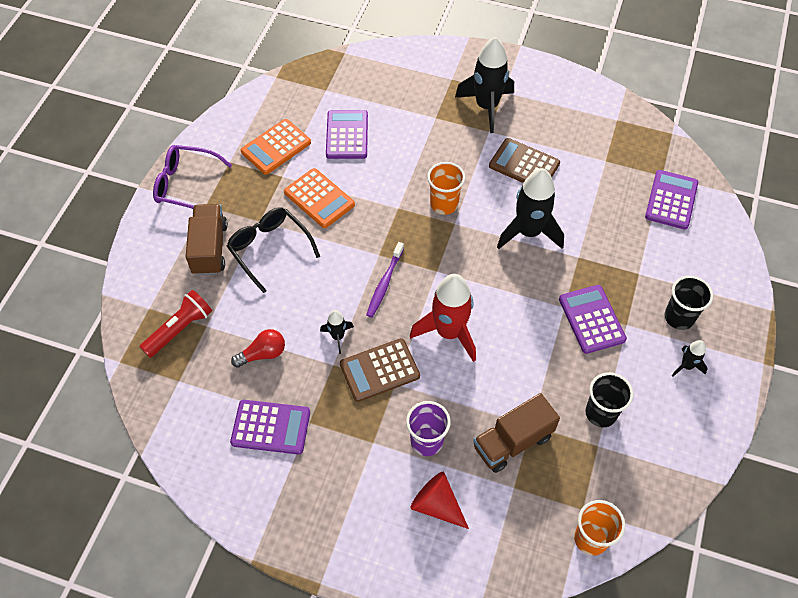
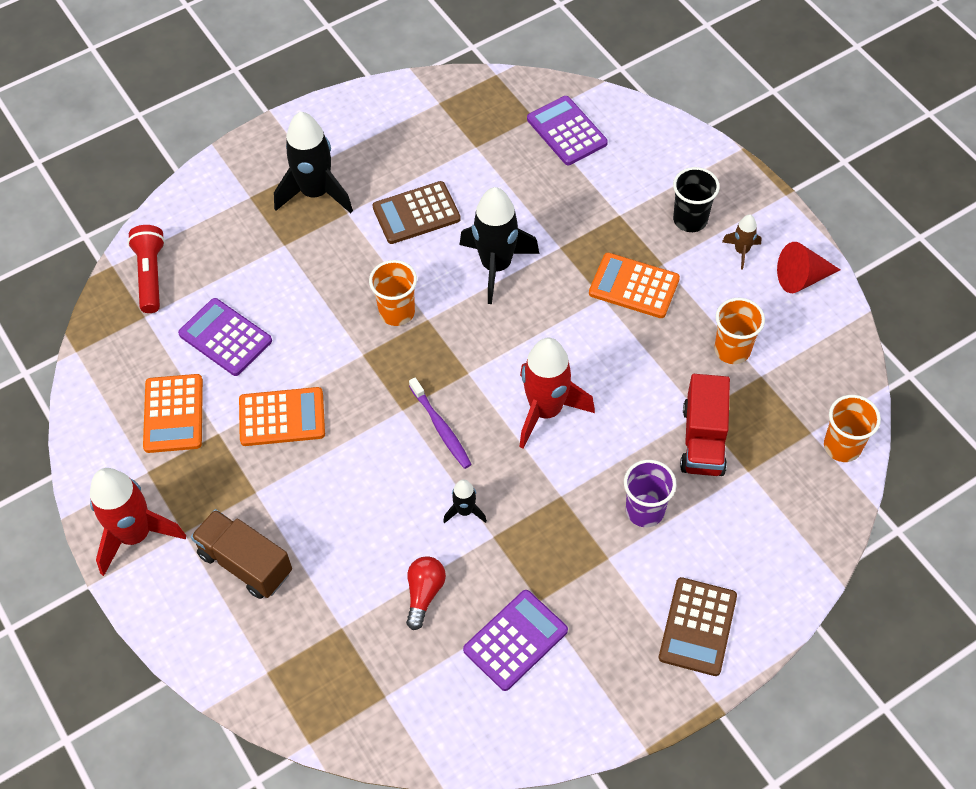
camera: 50 degrees left, 0 degrees up
red flashlight [140,290,212,358] -> red flashlight moved to [128,225,165,313]
purple glasses [153,145,232,209] -> red rocket [90,468,186,576]
black glasses [227,207,320,293] -> none
brown calculator [340,338,420,402] -> brown calculator moved to [659,577,737,676]
red cone [410,472,469,529] -> red cone moved to [777,242,840,293]
brown truck [473,393,560,473] -> red truck [680,374,730,476]
purple calculator [559,285,627,354] -> orange calculator [589,253,680,318]
black cup [585,372,633,427] -> orange cup [714,298,765,364]
black rocket [672,340,708,376] -> brown rocket [722,214,762,270]

